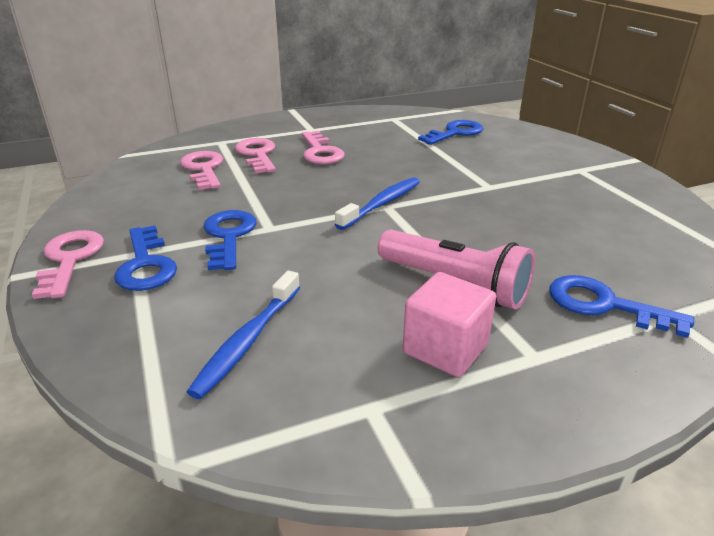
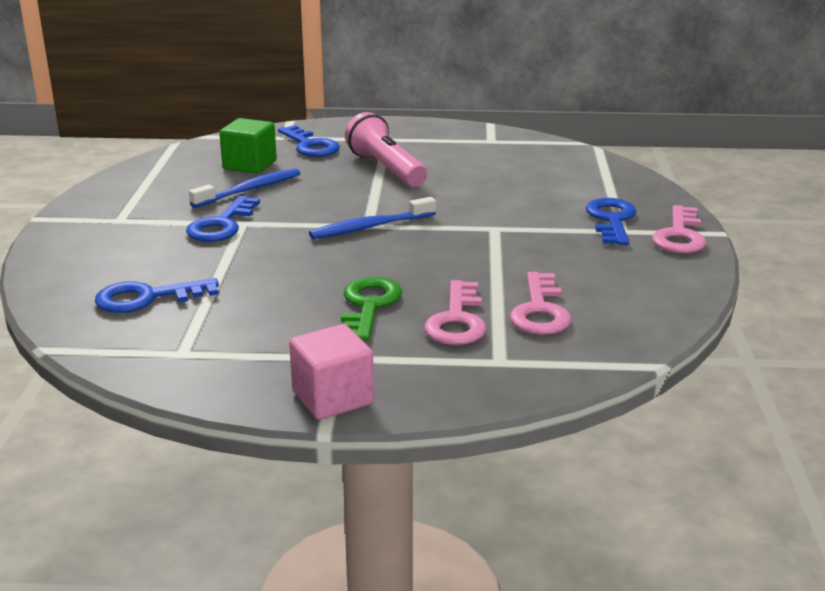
camera: 155 degrees left, 5 degrees down
blue toothbrush [187,270,300,399] -> blue toothbrush moved to [189,168,301,208]
blue key [204,210,257,270] -> blue key moved to [186,196,260,242]
pink key [302,131,344,164] -> green key [341,277,402,341]
pink cube [403,272,496,377] -> pink cube moved to [289,324,374,420]
none -> green cube [219,118,277,174]

